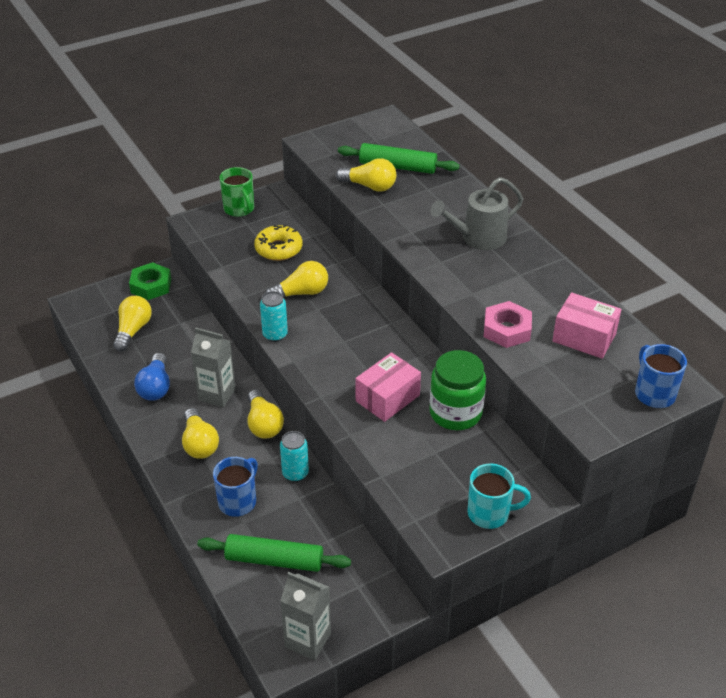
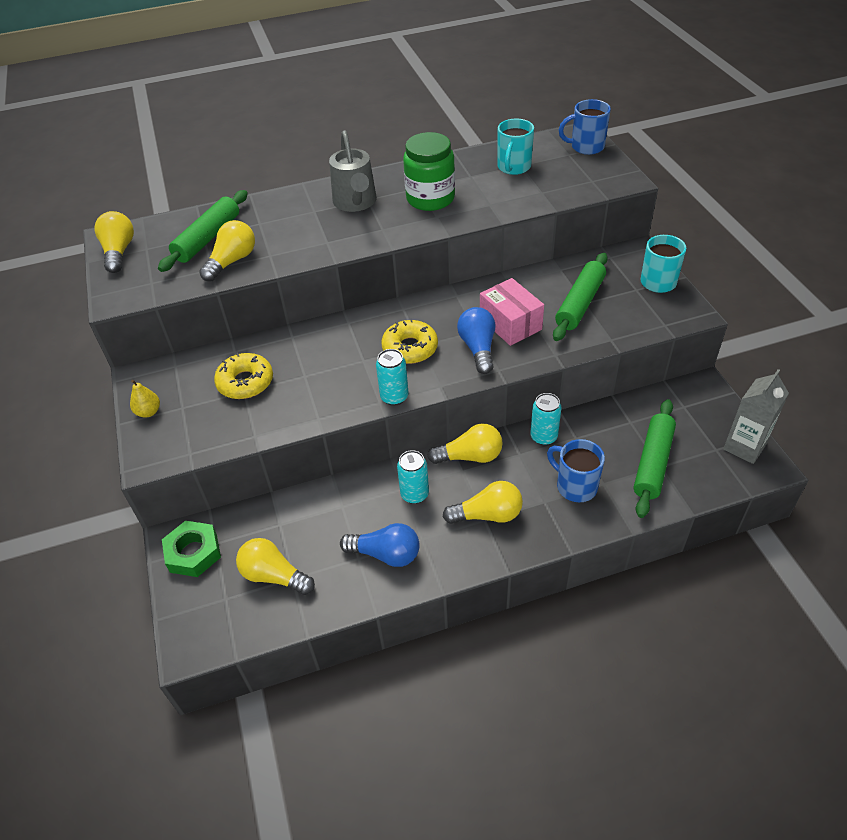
camera: 75 degrees left, 5 degrees up
grey carton [191,328,236,407] -> turquoise can [397,450,429,504]
green mug [219,167,254,217] -> yellow pear [130,380,160,418]
yellow light bulb [266,261,328,297] -> yellow light bulb moved to [94,211,134,273]
green jar [429,350,486,430] -> green jar moved to [403,132,455,211]
pink nut [484,301,532,348] -> none
pink box [552,292,622,359] -> turquoise mug [497,118,534,175]
none -> yellow donut [382,318,438,364]
none -> blue light bulb [457,307,495,374]
none -> green rolling pin [553,253,608,341]

